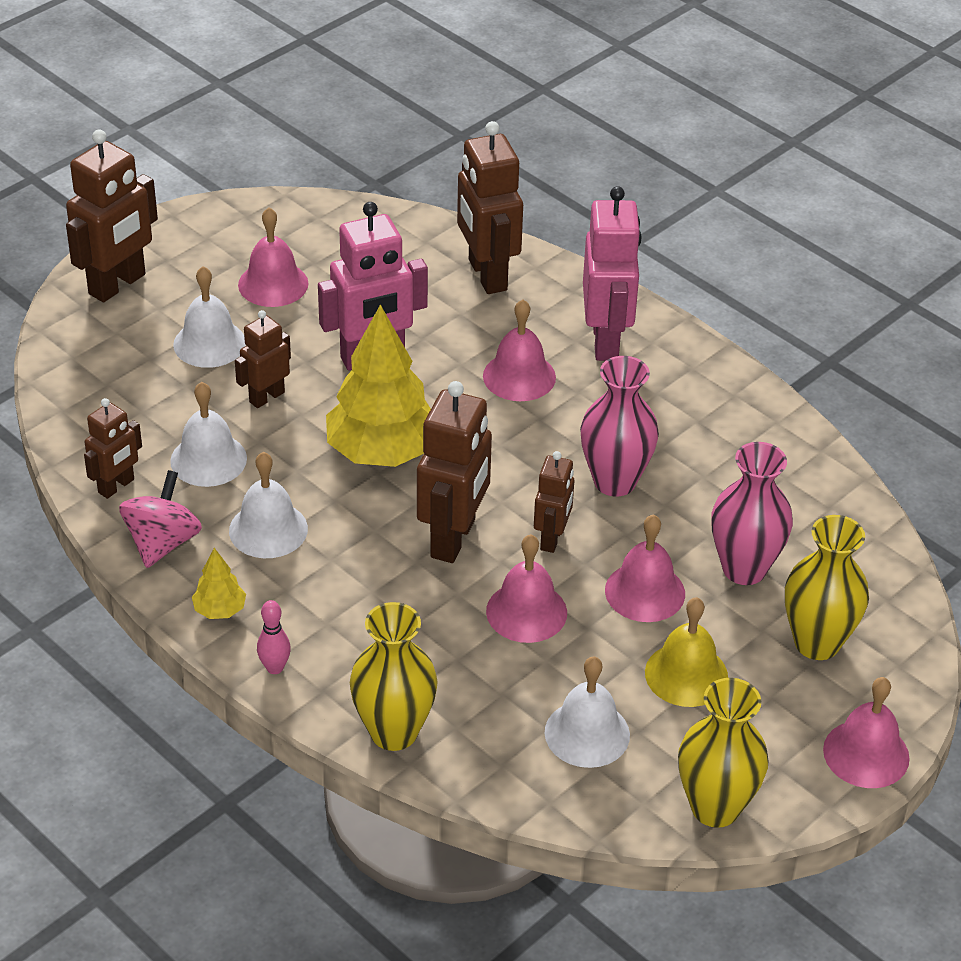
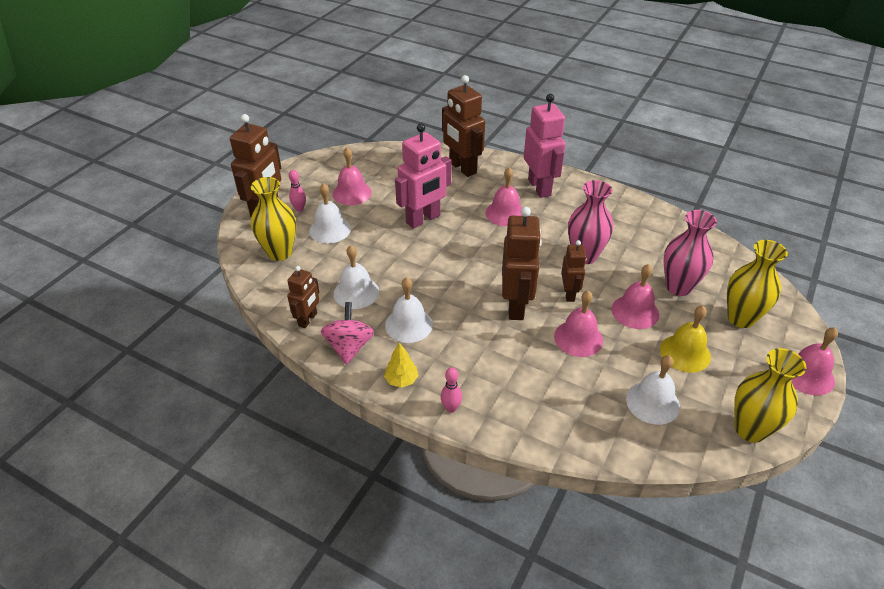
camera: 15 degrees left, 0 degrees up
brown robot [235,310,291,408] -> none
yellow tree [326,304,431,467] -> none
yellow vase [350,602,438,751] -> yellow vase moved to [251,177,296,261]
none -> pink bowling pin [289,170,306,212]

